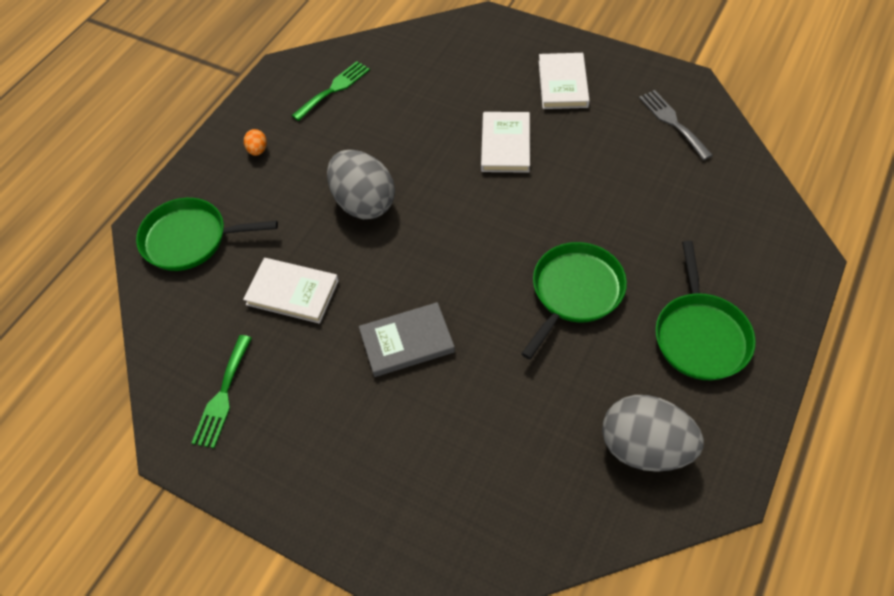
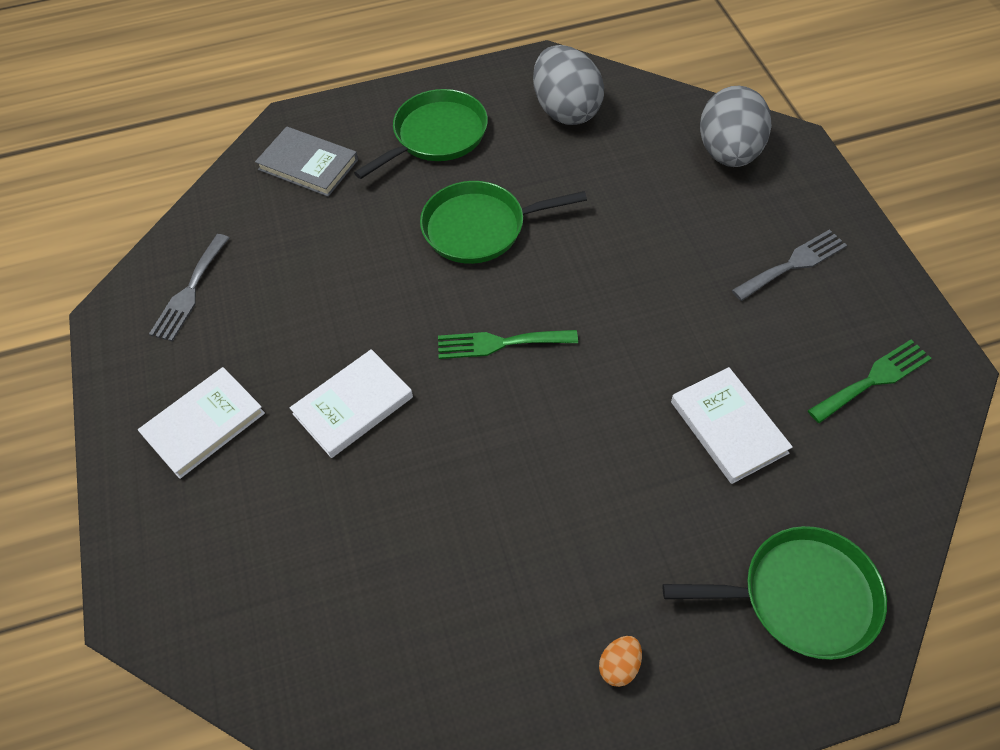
camera: 135 degrees left, 0 degrees up
green pan [136,198,278,271] -> green pan turned 45 degrees counterclockwise [663,526,887,660]
green fork [291,61,370,121] -> green fork moved to [438,330,578,359]
grey egg [327,150,395,219] -> grey egg moved to [700,86,772,167]
grey book [359,302,455,377] -> grey book moved to [255,126,358,197]
none -> grey fork [732,229,847,301]

